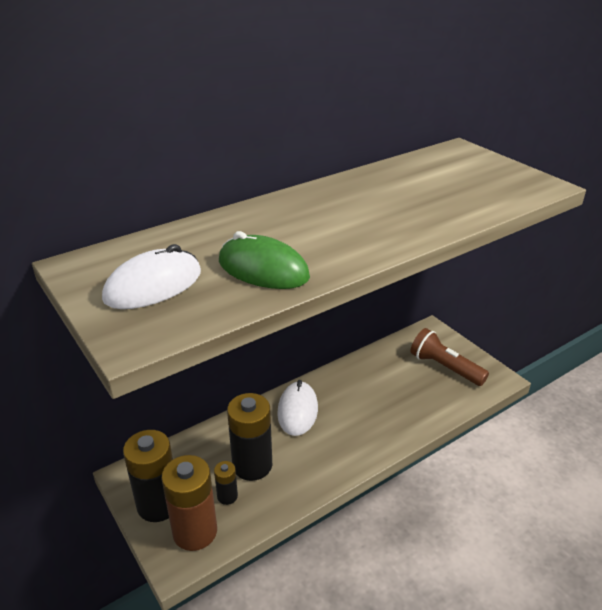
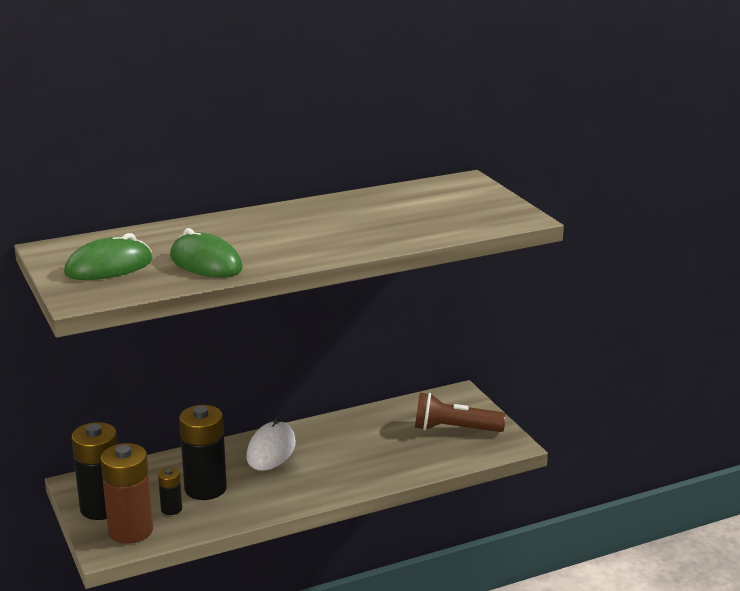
camera: 10 degrees right, 10 degrees down
white mouse [102,244,201,309] -> green mouse [64,233,153,280]
brown flashlight [410,328,489,386] -> brown flashlight turned 45 degrees counterclockwise [415,393,506,432]

